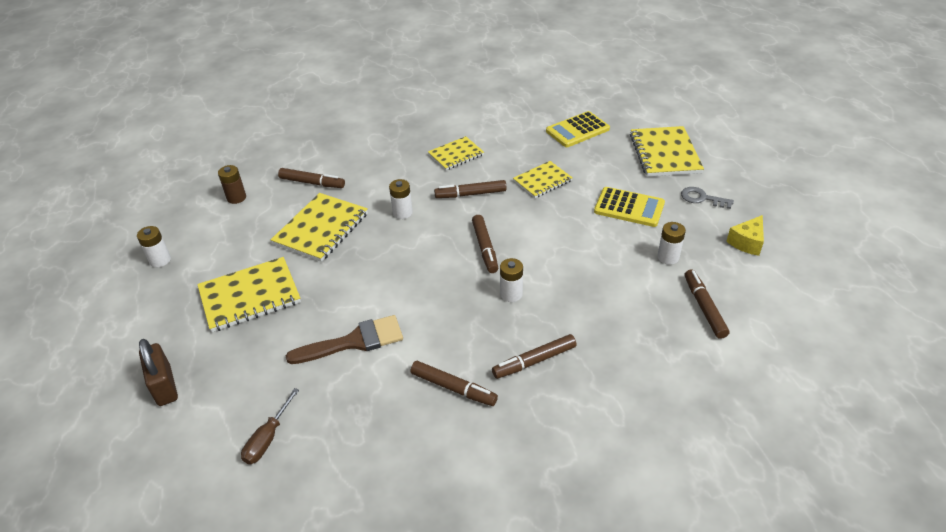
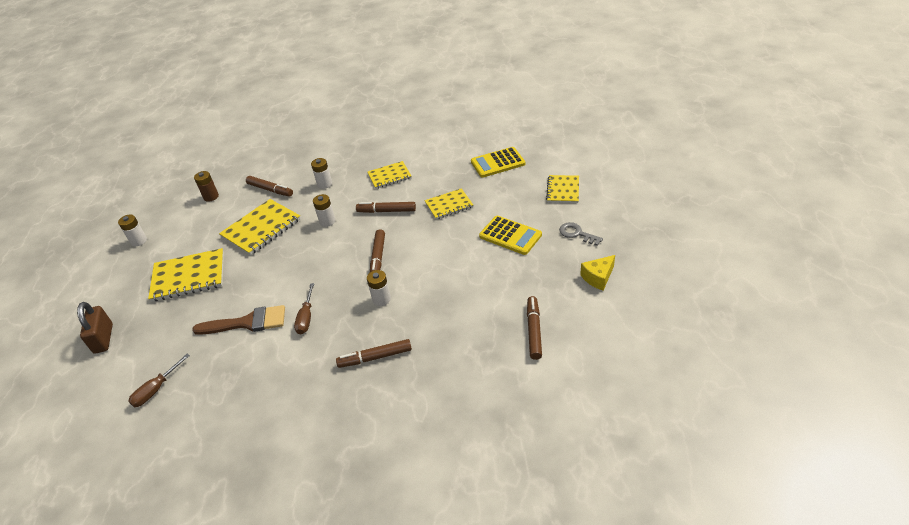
camera: 15 degrees right, 0 degrees up
brown marker [411,361,498,406] -> none
yellow notebook [630,126,704,177] -> yellow notebook [546,175,579,203], size x0.63
white battery [657,222,686,265] -> white battery moved to [311,158,332,189]
none -> brown screwdriver [294,283,314,334]

